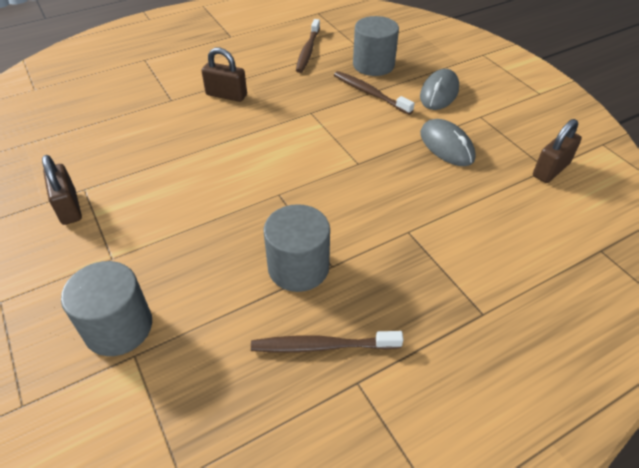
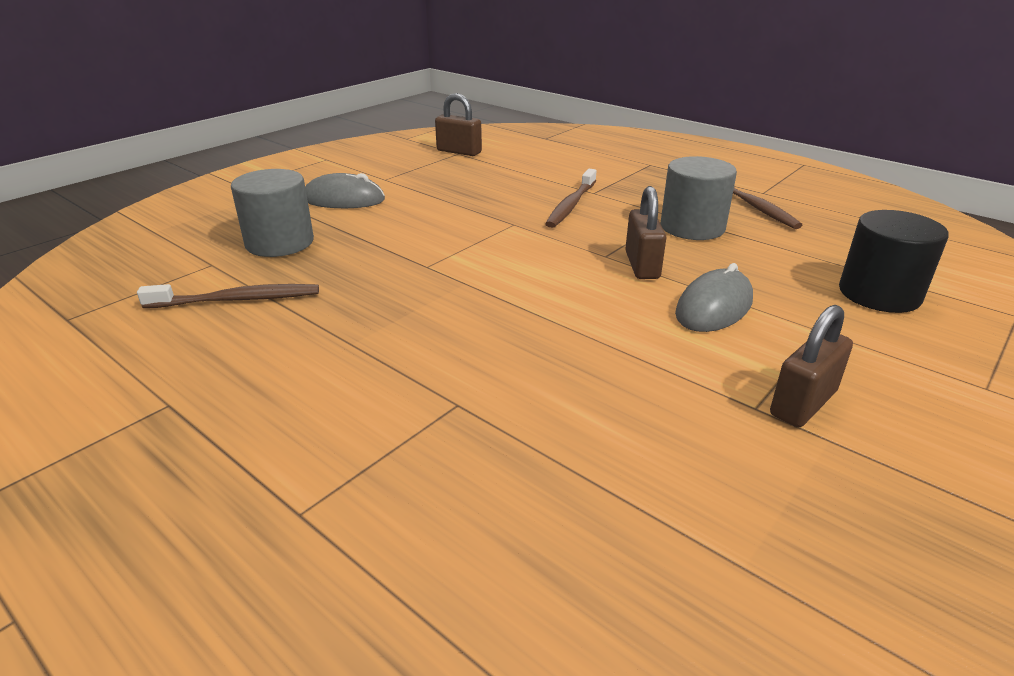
camera: 110 degrees left, 15 degrees down
grey cylinder [61,261,152,356] -> black cylinder [839,210,949,313]
brown padlock [201,48,247,102] -> brown padlock moved to [625,186,666,279]
brown toothbrush [334,71,415,115] -> brown toothbrush moved to [545,169,596,228]
grey mouse [420,119,476,166] -> grey mouse moved to [675,263,753,332]

